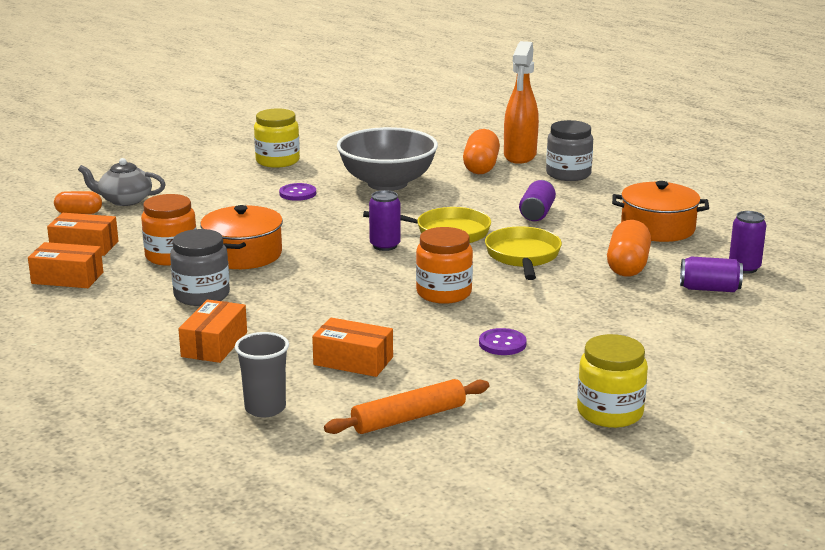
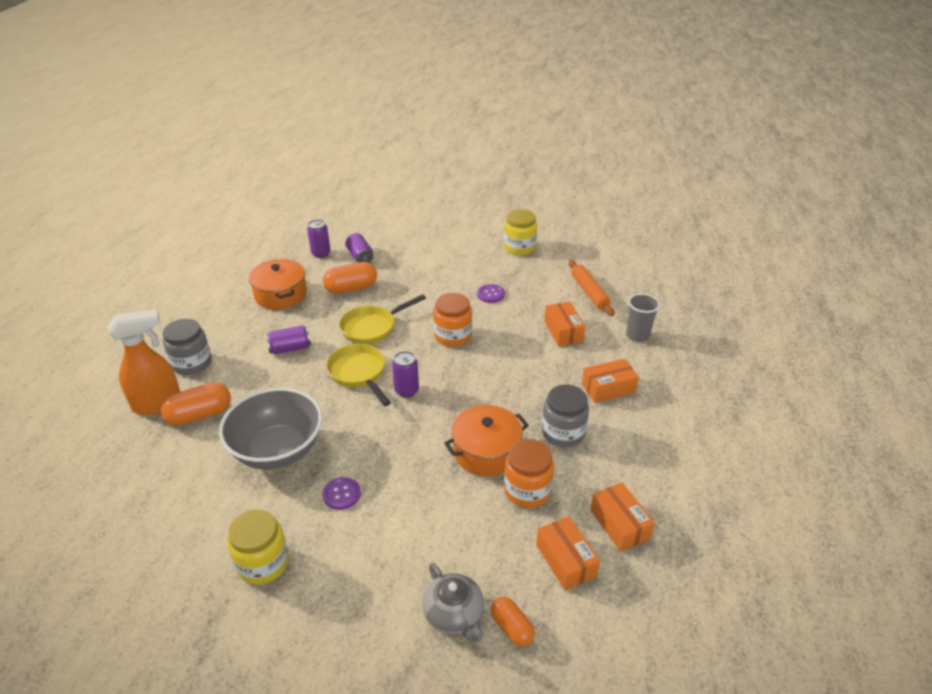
camera: 125 degrees left, 15 degrees up
orange rolling pin [324,379,489,434] -> orange rolling pin turned 45 degrees clockwise [569,260,614,316]

